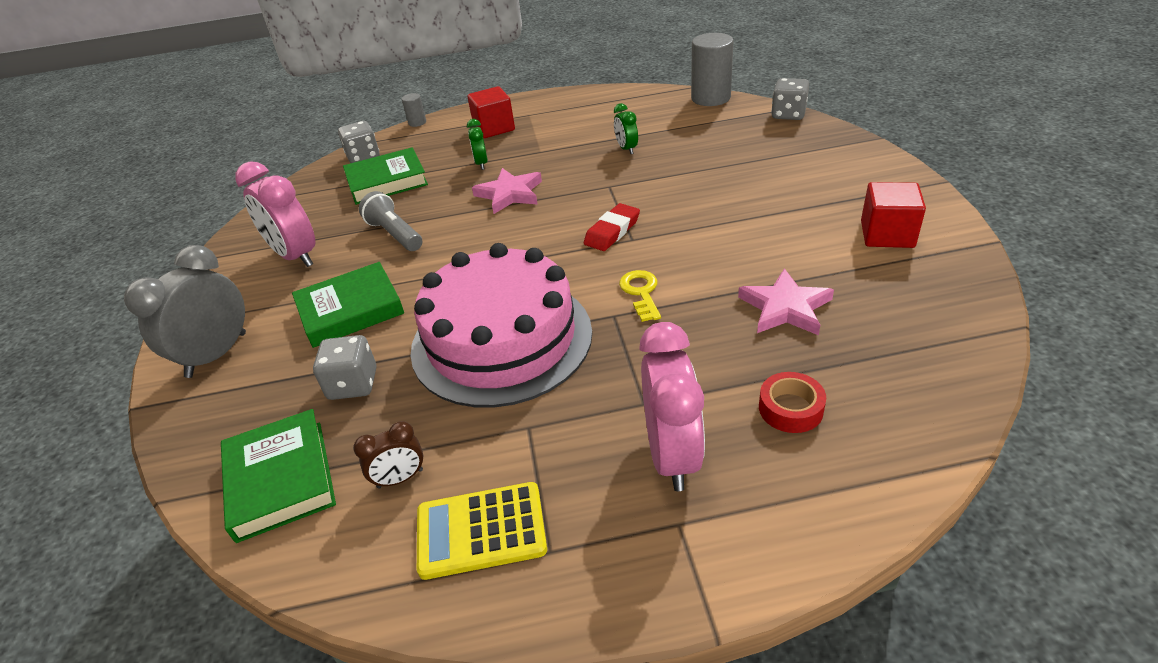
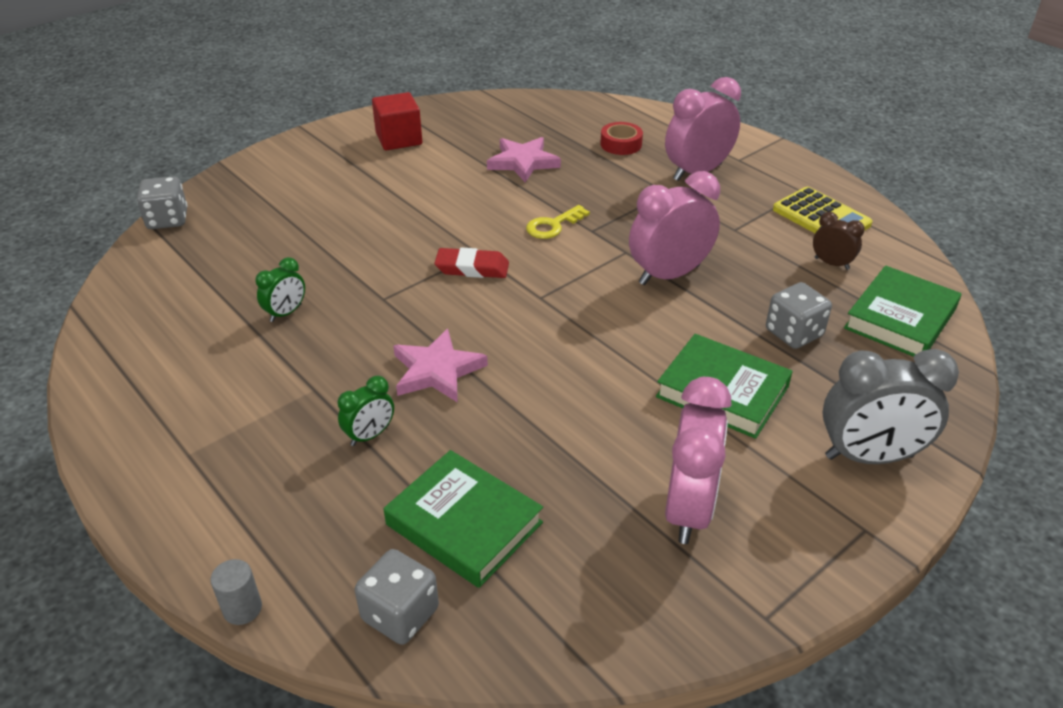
camera: 125 degrees left, 0 degrees up
grey flashlight [359,191,422,251] -> none
pink cake [411,243,592,408] -> pink clock [629,171,720,285]
red cube [467,86,515,138] -> none
grey cylinder [691,33,734,106] -> none

